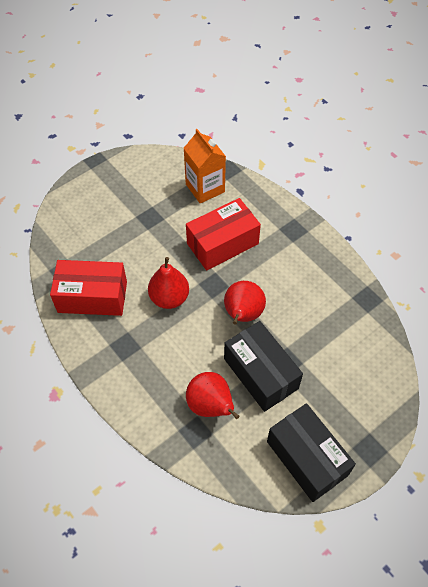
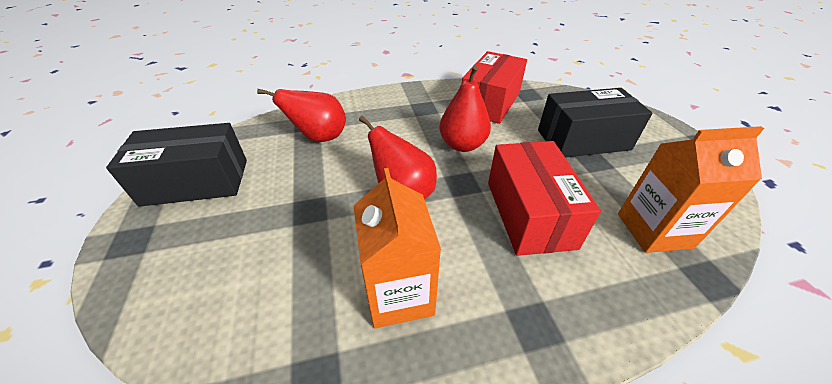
camera: 115 degrees right, 15 degrees down
black box [224,321,303,412] -> black box moved to [538,88,653,158]
none -> orange carton [353,168,441,328]

